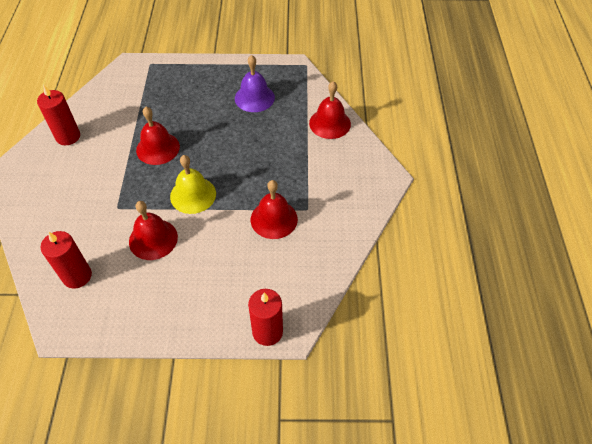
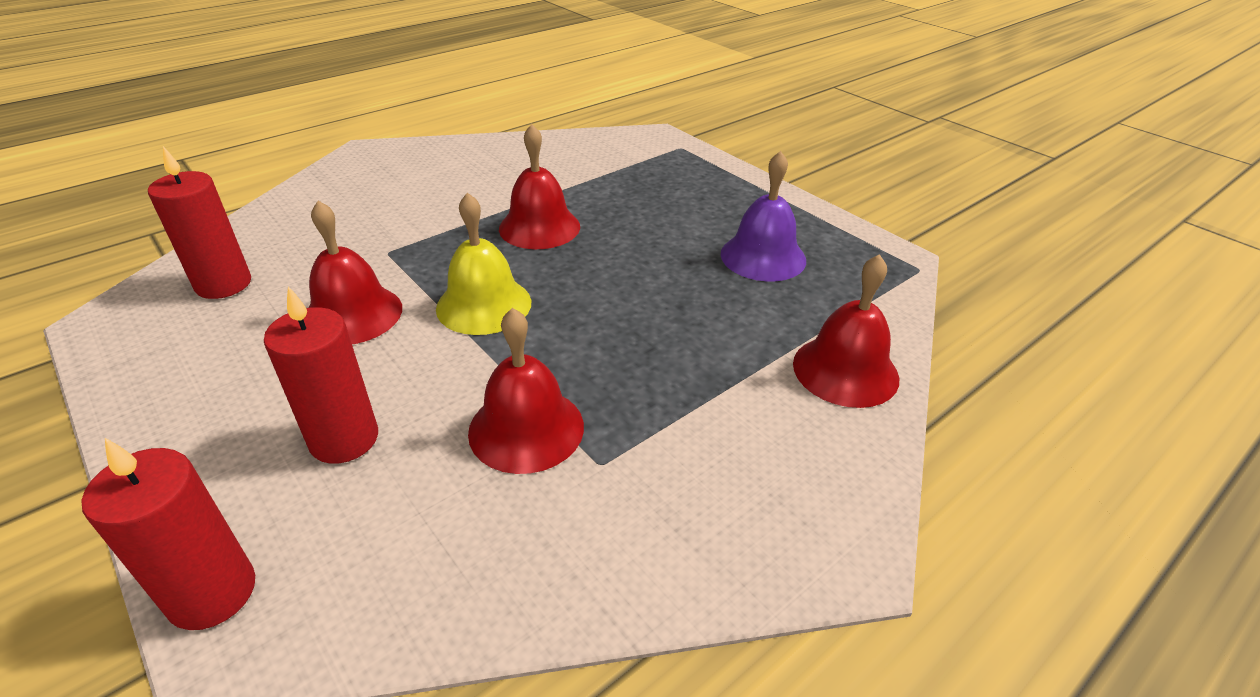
camera: 50 degrees right, 15 degrees down
red candle [37,86,80,145] -> red candle moved to [264,286,378,464]

